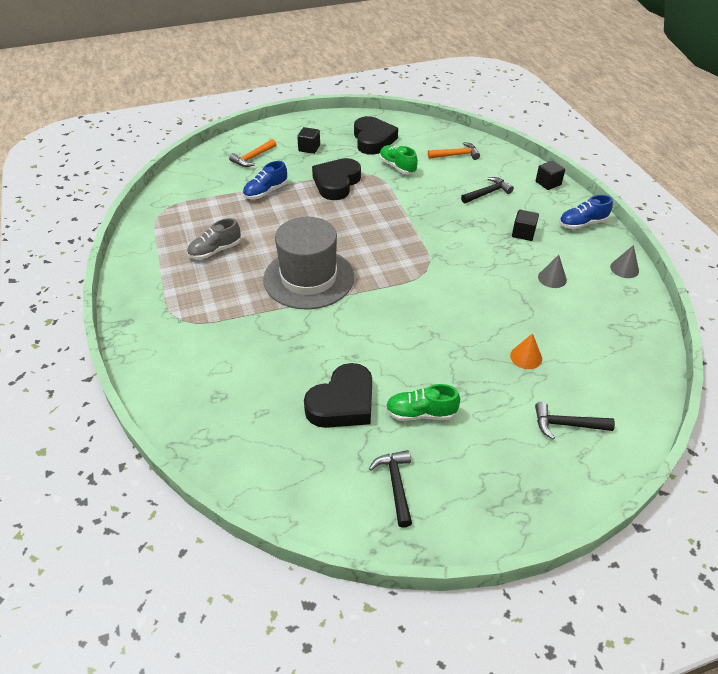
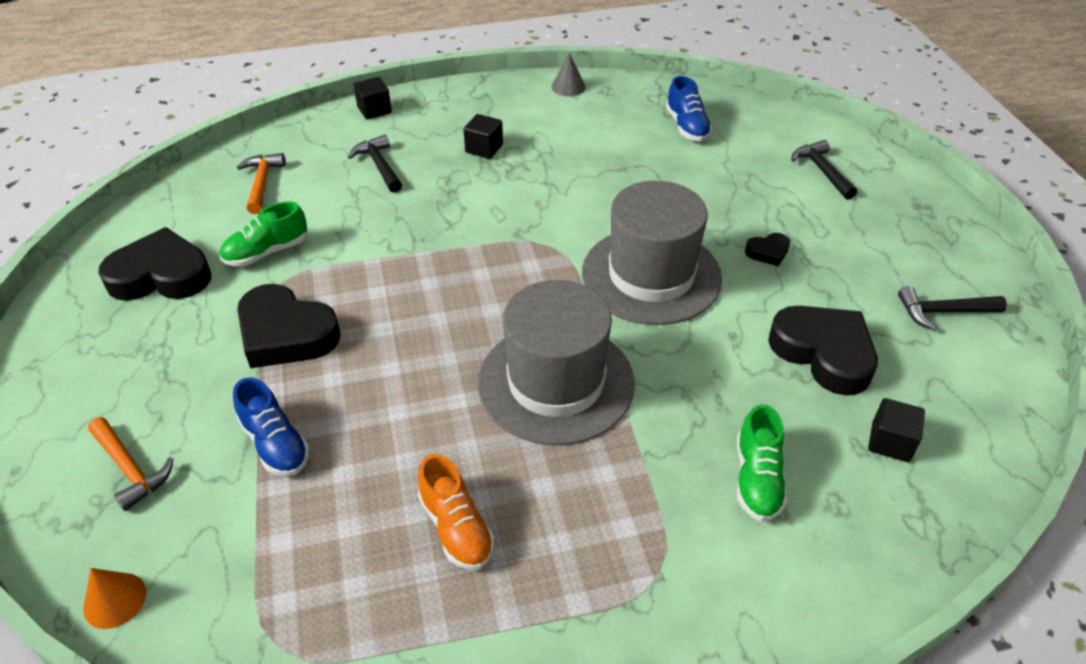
camera: 85 degrees left, 0 degrees up
grey shoe [187,218,241,259] -> orange shoe [418,454,495,570]
black cube [297,127,320,154] -> black cube moved to [868,398,925,462]
green shoe [386,384,460,421] -> green shoe moved to [737,404,787,522]
orange cone [510,333,542,369] -> orange cone moved to [83,568,146,629]
black hammer [535,402,615,439] -> black hammer turned 150 degrees clockwise [791,140,857,200]
grey cone [538,255,567,288] -> none
blue shoe [559,195,613,229] -> blue shoe moved to [666,76,712,141]
none -> grey hat [582,181,722,325]
none -> black heart [745,233,790,266]

